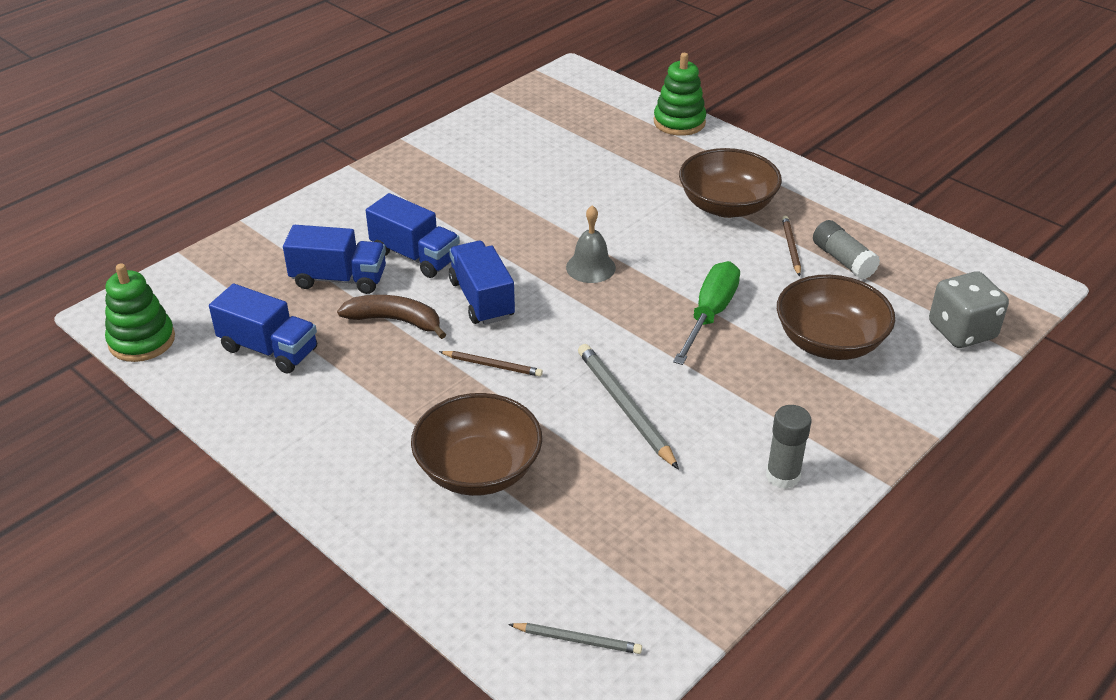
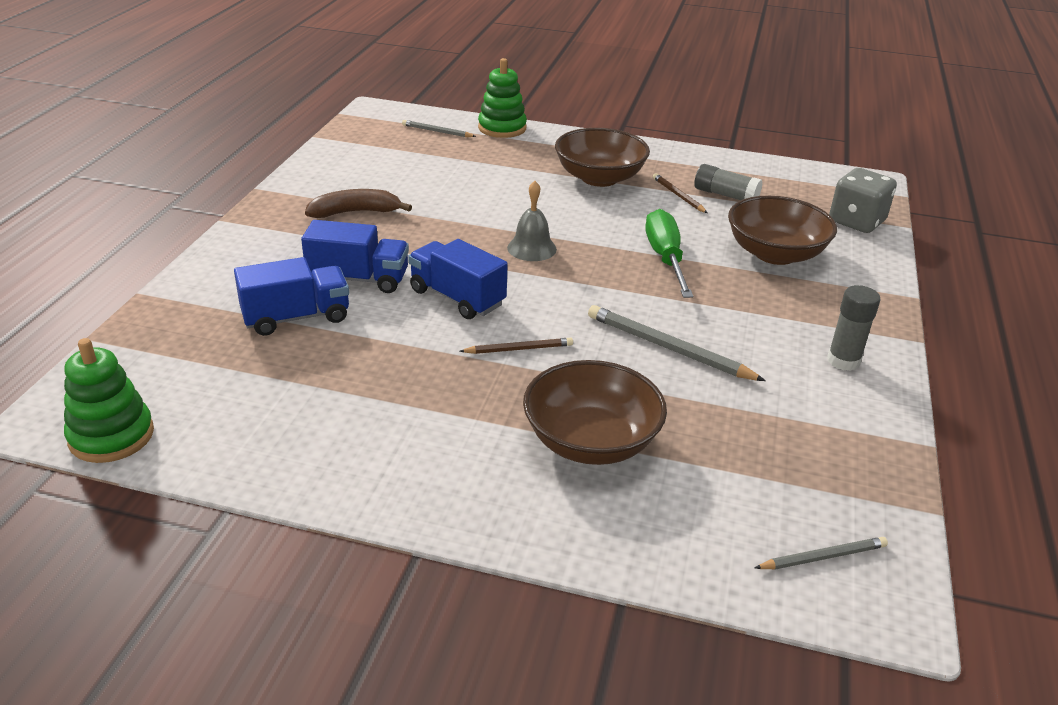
camera: 30 degrees left, 5 degrees down
blue truck [209,284,317,374] -> none
brown banana [337,295,446,339] -> brown banana moved to [305,189,412,218]
none -> grey pencil [402,120,476,137]

